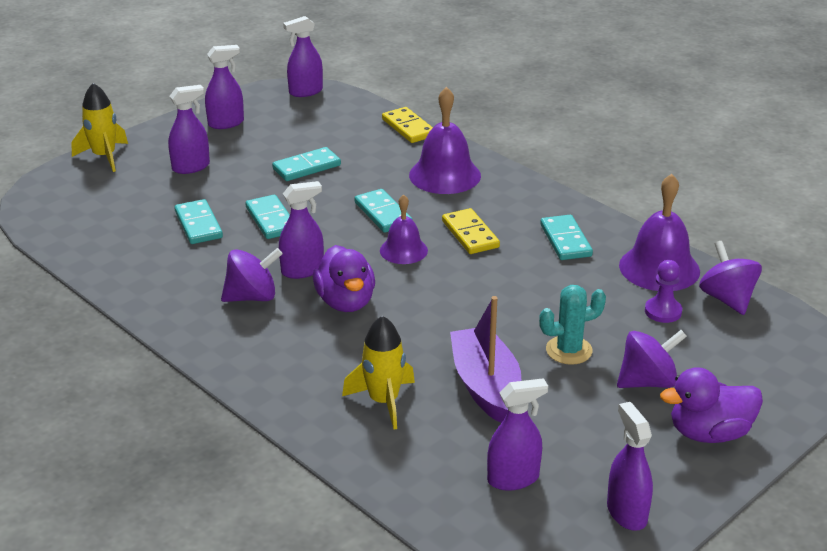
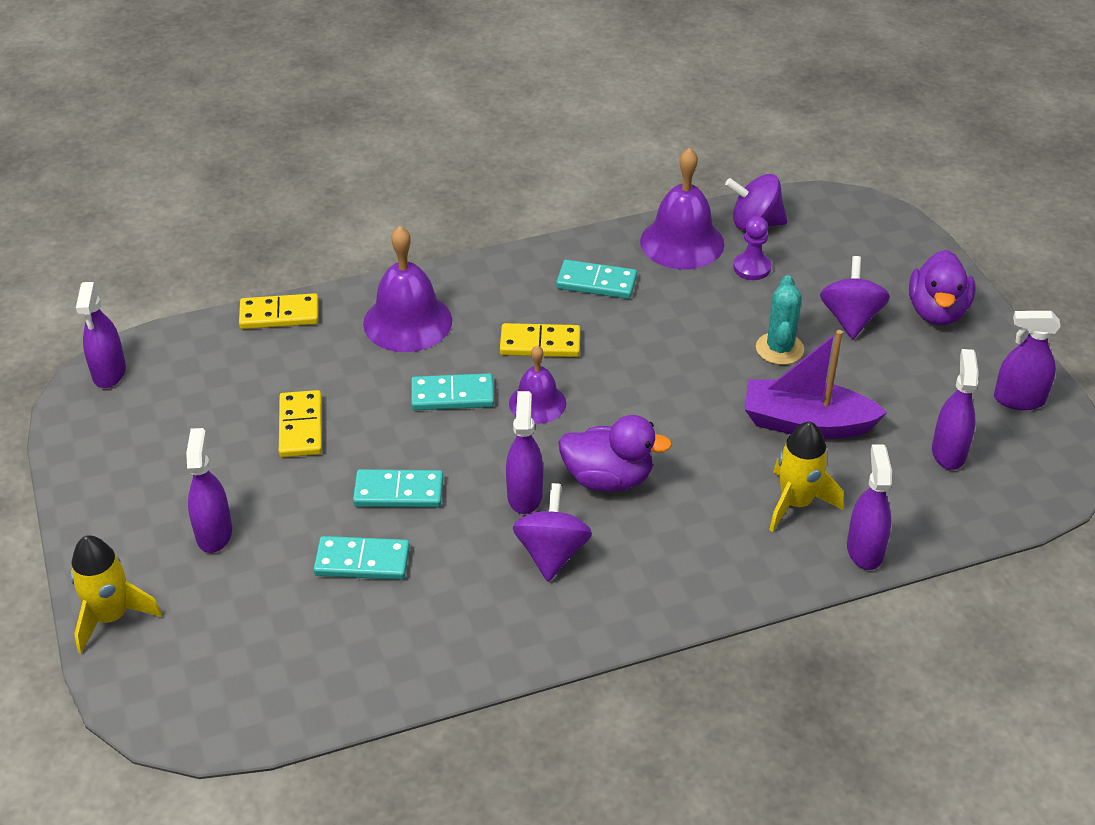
camera: 65 degrees left, 10 degrees up
purple spray bottle [205,45,244,129] -> purple spray bottle moved to [847,444,892,570]
turquoise domino [272,147,341,181] -> yellow domino [279,390,322,457]

